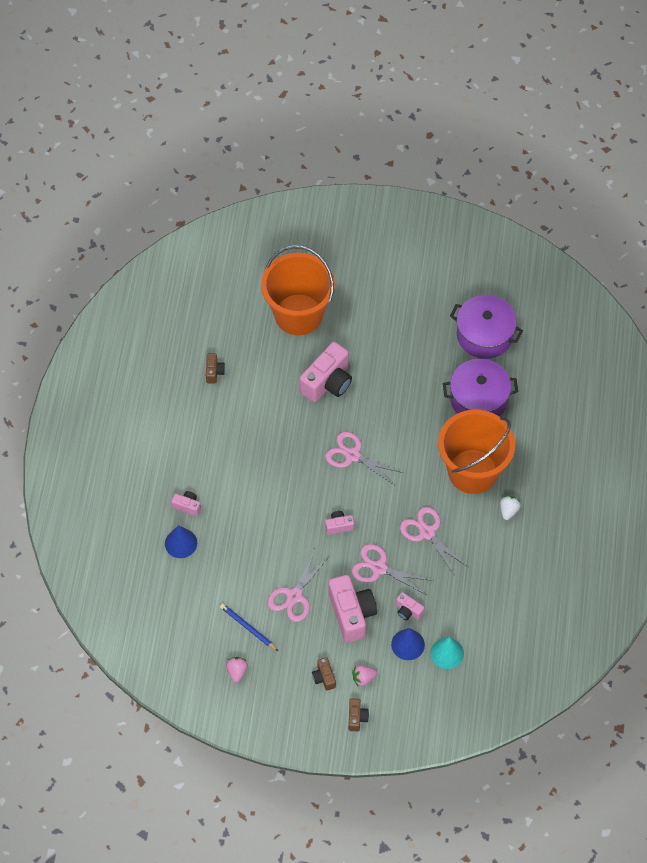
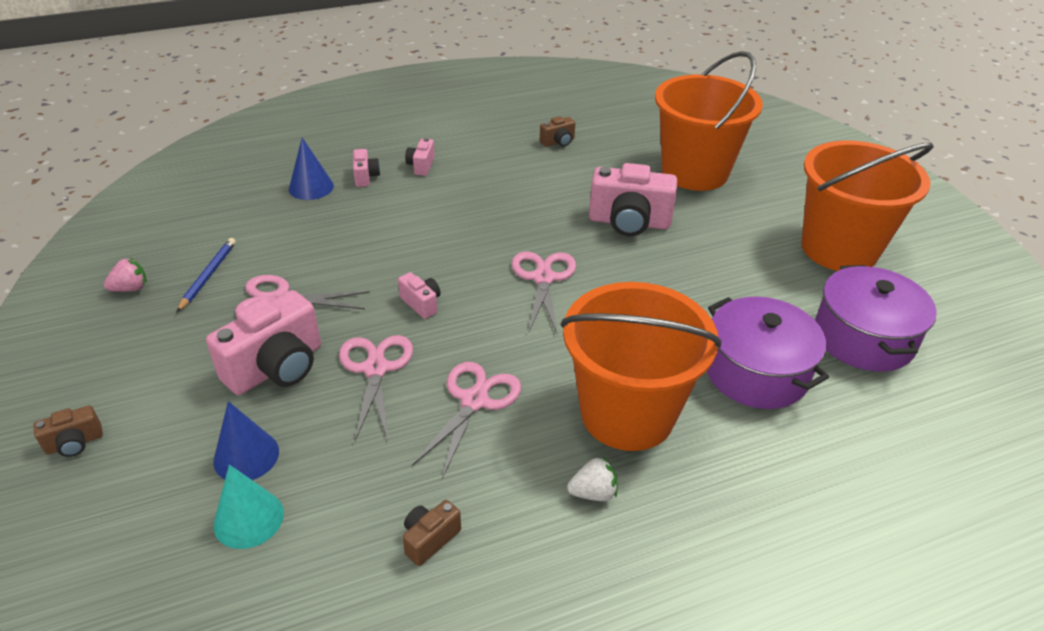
camera: 60 degrees right, 20 degrees down
brown camera [312,657,336,691] -> brown camera moved to [403,500,461,566]
pink strawberry [352,665,378,686] -> none
pink camera [396,592,425,620] -> pink camera moved to [405,138,435,176]
none -> orange bucket [801,140,934,271]

